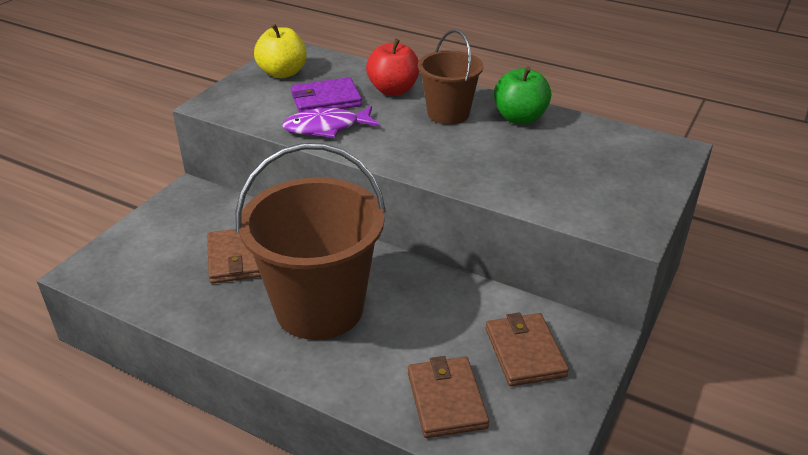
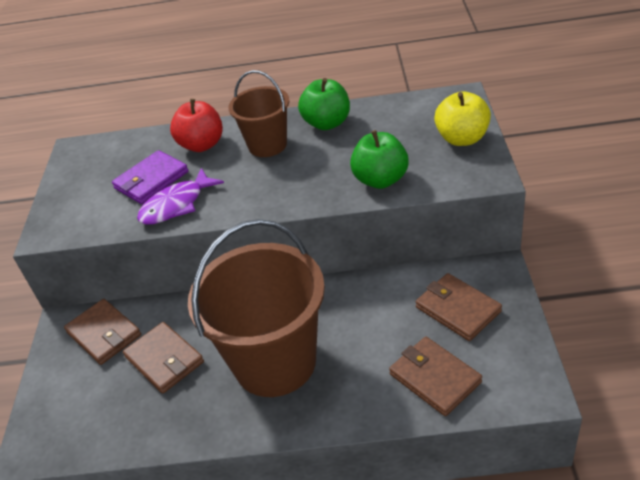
camera: 25 degrees left, 5 degrees up
yellow apple [254,24,307,78] -> yellow apple moved to [434,91,491,146]
none -> brown wallet [64,299,141,365]
none -> green apple [350,130,409,189]

